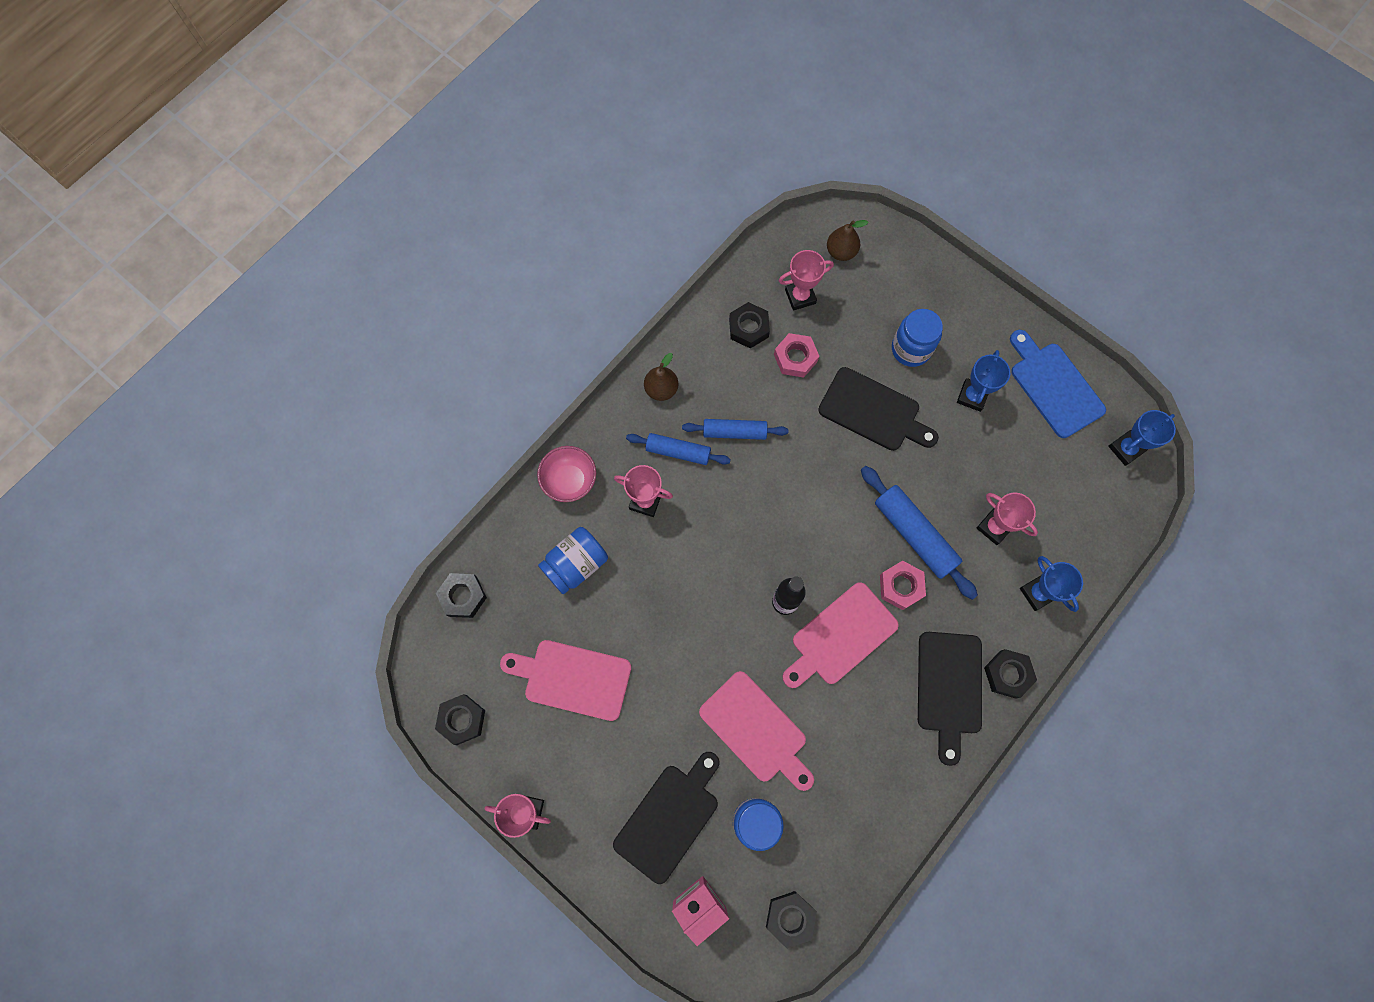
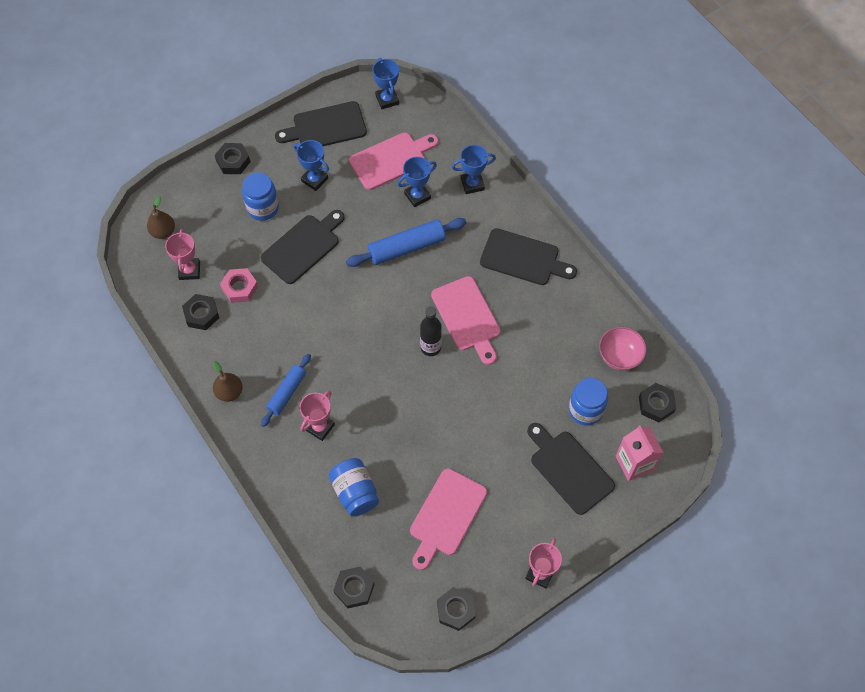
camera: 75 degrees left, 10 degrees down
pink bowl [537,446,596,502] -> pink bowl moved to [599,327,647,371]
blue rolling pin [682,419,789,440] -> none
pink cutting board [699,671,814,791] -> pink cutting board moved to [349,132,438,190]
pink nut [880,561,926,610] -> none
pink trophy [977,493,1038,545] -> blue trophy [397,157,437,207]
black nut [984,649,1037,698] -> black nut moved to [215,143,251,174]
blue cutting board [1010,330,1106,438] -> black cutting board [275,101,367,146]

